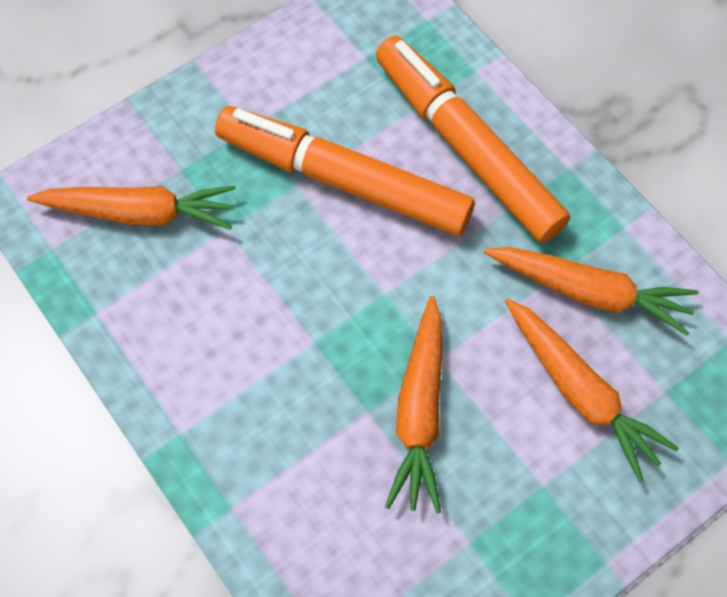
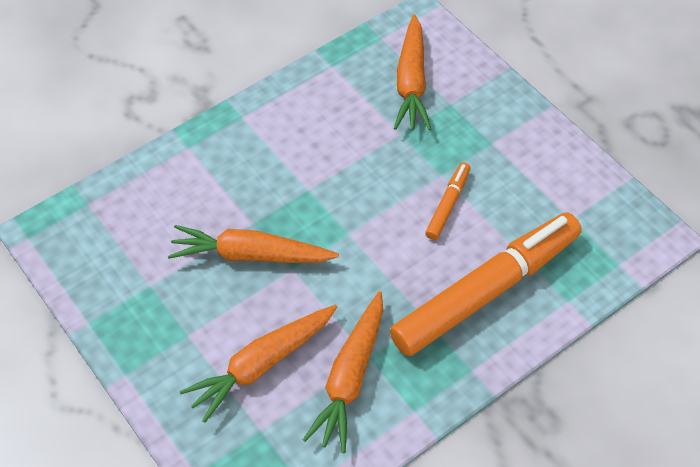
camera: 90 degrees right, 10 degrees down
orange marker [215,106,475,236] -> orange marker [425,162,470,240], size x0.44

